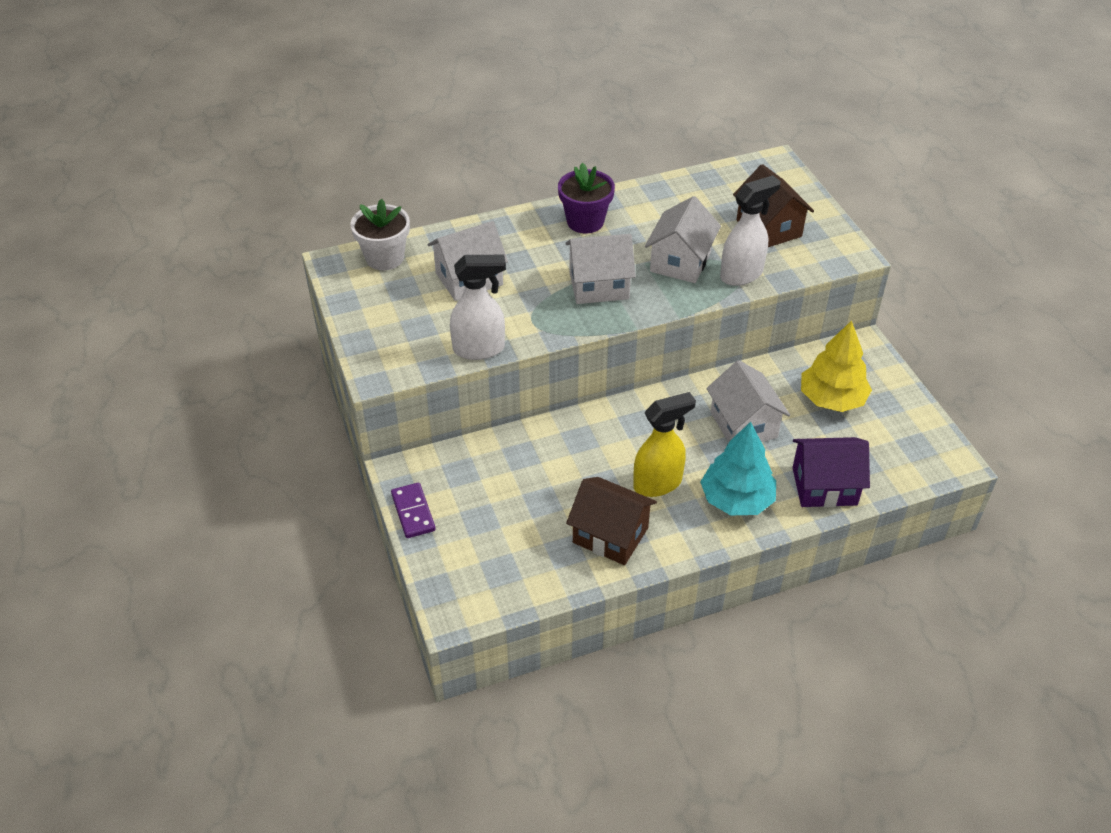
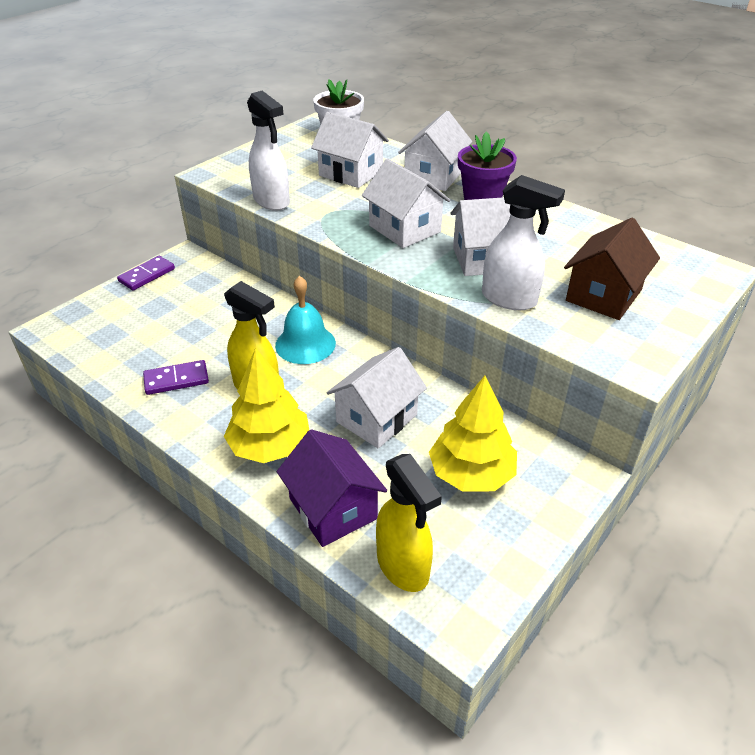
camera: 60 degrees right, 5 degrees down
brown house [566,477,657,565] -> purple domino [143,360,209,395]
turquoise tree [700,422,776,515] -> yellow tree [224,348,309,463]
none -> turquoise bell [275,276,336,364]
none -> yellow spray bottle [376,454,442,592]
none -> white house [398,111,472,191]

